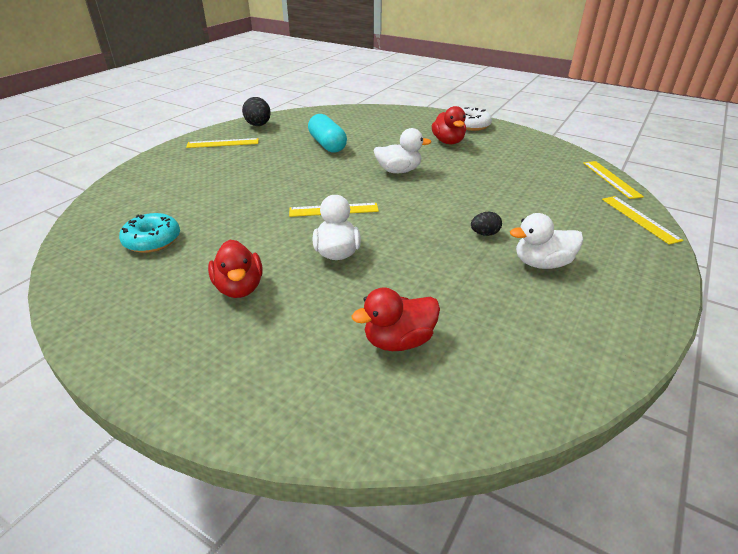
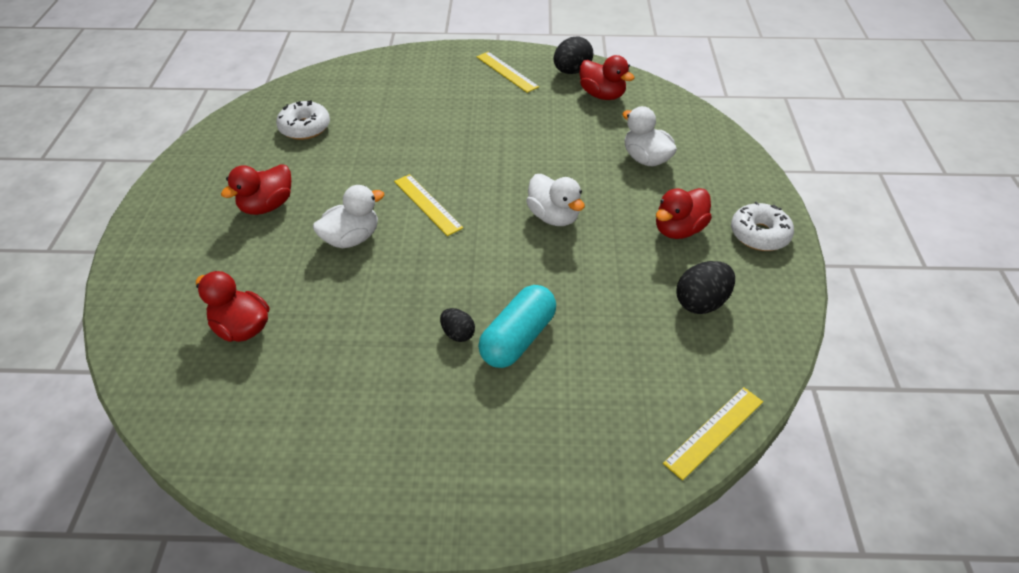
camera: 60 degrees right, 10 degrees up
turquoise donut [119,213,180,253] -> white donut [276,100,330,140]
turquoise capsule [308,114,347,153] -> turquoise capsule moved to [478,285,556,368]
white duck [510,213,583,269] -> white duck moved to [622,106,677,166]
yellow ruler [602,196,684,245] -> none
none -> red duck [580,55,635,100]
none -> black egg [677,261,735,314]

